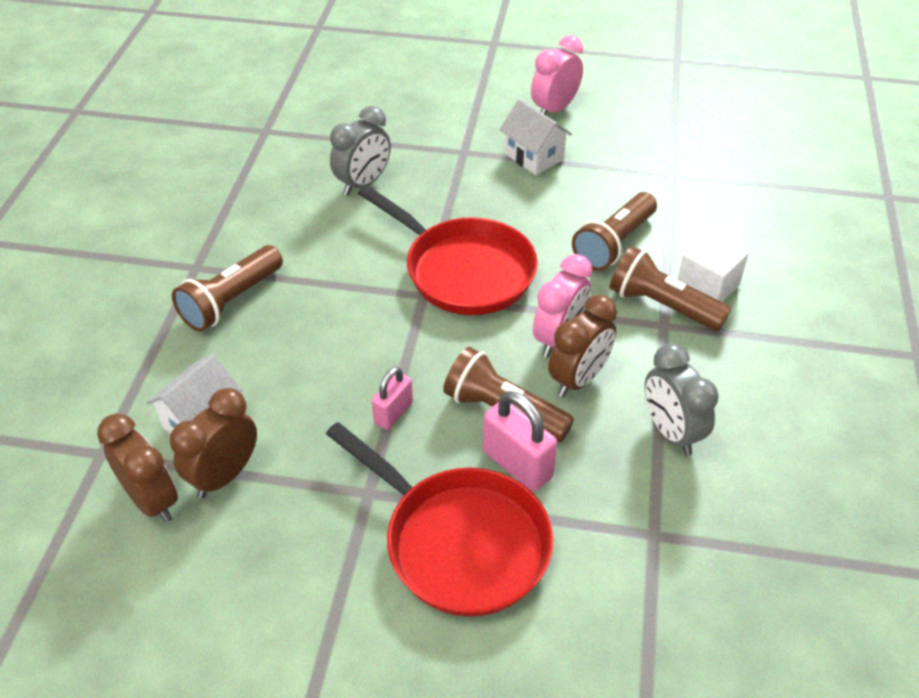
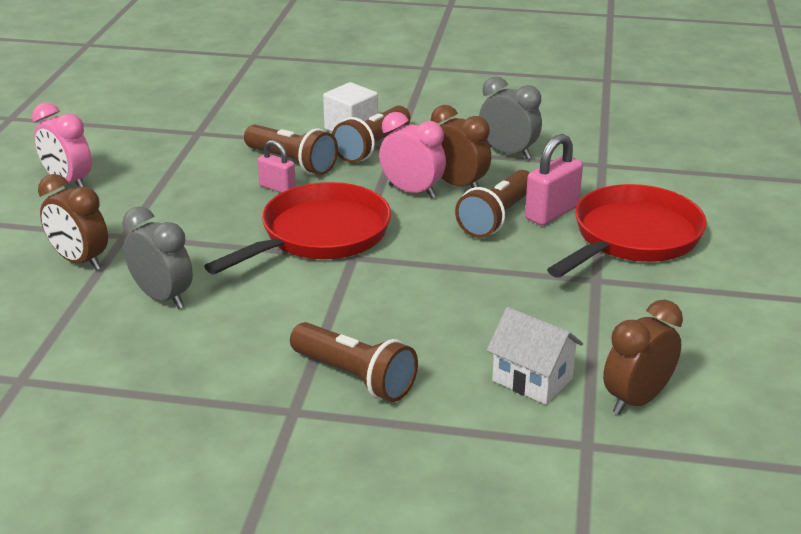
camera: 90 degrees left, 15 degrees down
brown clock [170,388,257,498] -> brown clock moved to [38,174,108,270]
pink padlock [372,367,413,430] -> pink padlock moved to [258,140,296,193]
white house [499,99,572,175] -> none
grey clock [645,343,719,455] -> grey clock turned 120 degrees counterclockwise [479,76,542,159]

